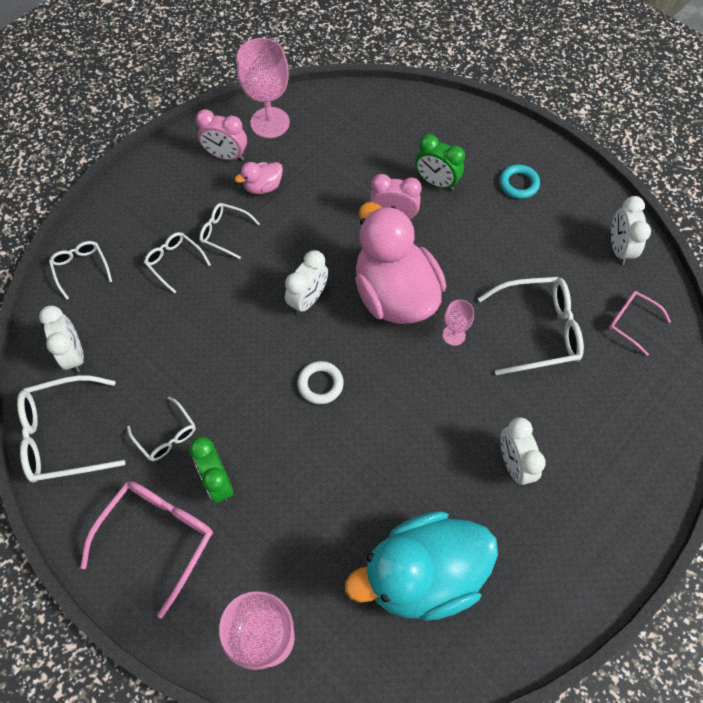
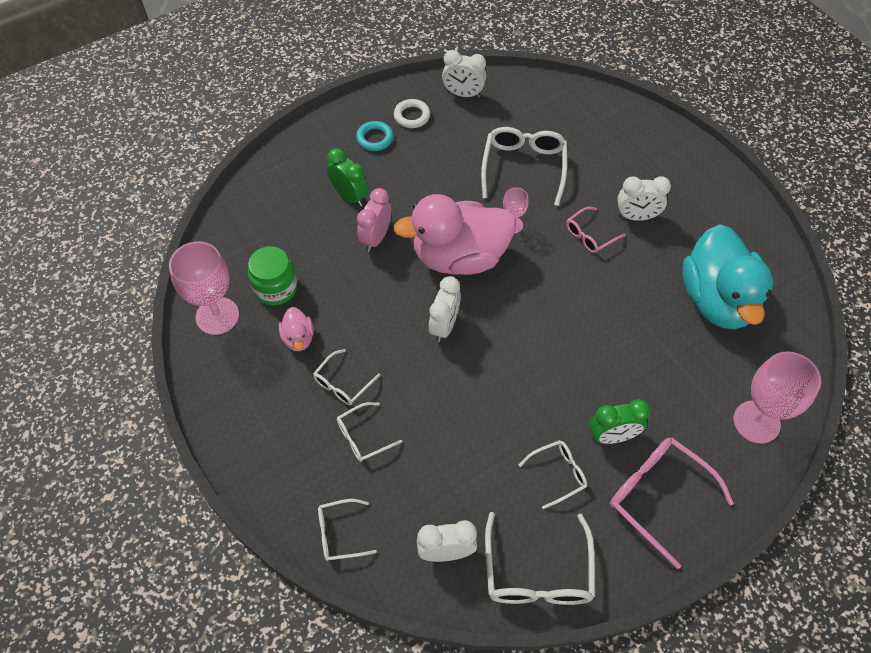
camera: 75 degrees left, 5 degrees down
pink clock [196,109,247,161] -> none
white clock [285,250,328,314] -> white clock turned 60 degrees clockwise [429,276,461,342]
white ring [298,361,344,404] -> white ring moved to [394,99,430,128]
green clock [415,134,465,191] -> green clock turned 90 degrees counterclockwise [327,148,368,207]
pink glasses [609,291,671,356] -> pink glasses moved to [566,207,625,253]
none -> green jar [248,246,297,305]

